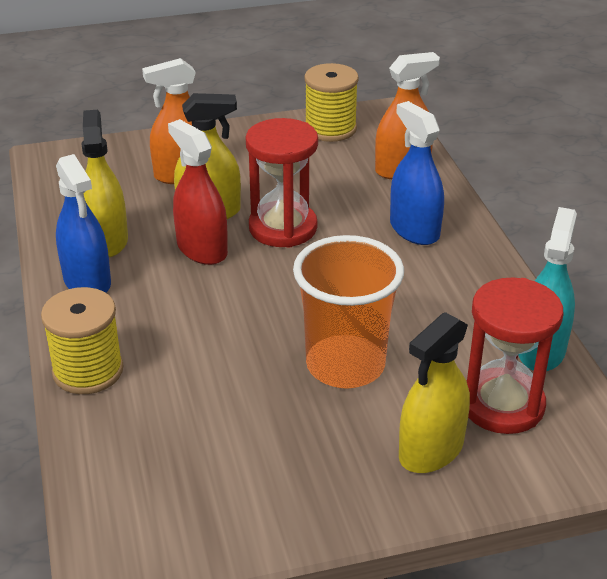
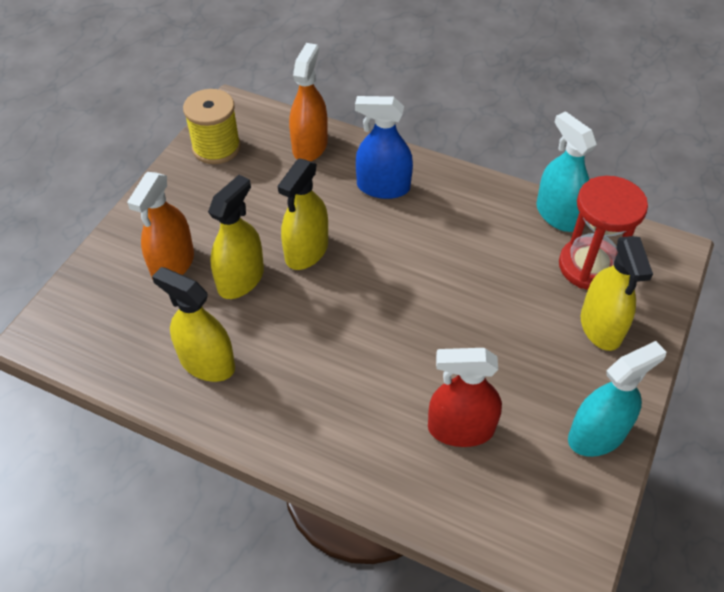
camera: 50 degrees left, 15 degrees up
yellow spool [41,287,123,394] -> none
blue spray bottle [56,154,111,293] -> none
red spray bottle [168,119,228,265] -> red spray bottle moved to [428,348,502,447]
red hourglass [245,118,318,248] -> yellow spray bottle [278,158,328,270]
orange cup [293,235,404,389] -> none
none -> turquoise spray bottle [568,341,666,457]

